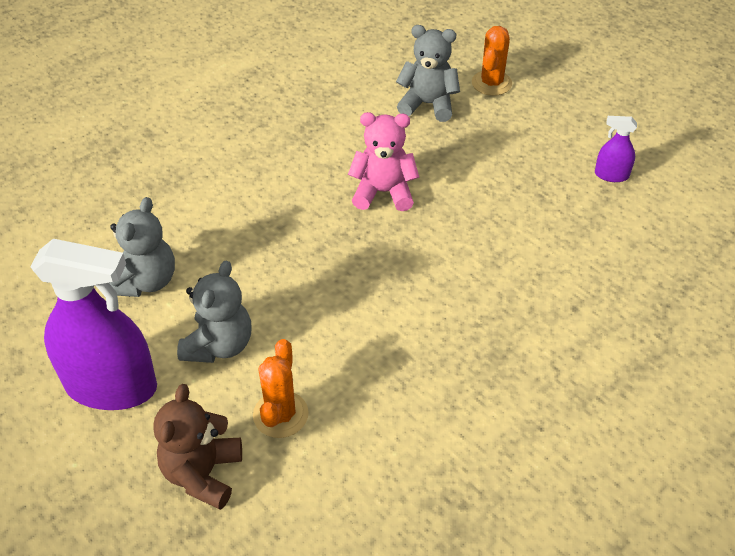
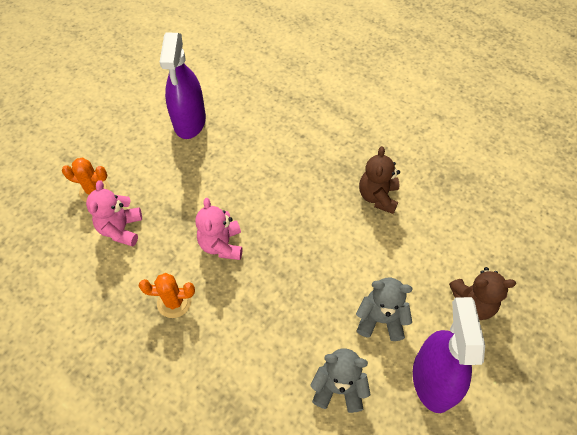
camera: 100 degrees left, 10 degrees up
orange cactus [253,339,309,438] -> orange cactus moved to [139,273,195,318]
grey teddy bear [396,25,460,122] -> pink teddy bear [86,180,142,246]
purple spray bottle [595,116,637,182] -> purple spray bottle [160,33,206,139], size x2.27
none -> brown teddy bear [359,146,400,214]

